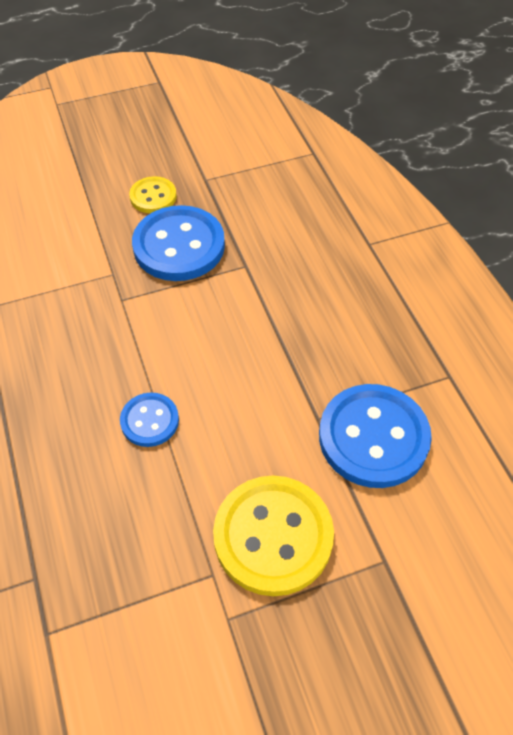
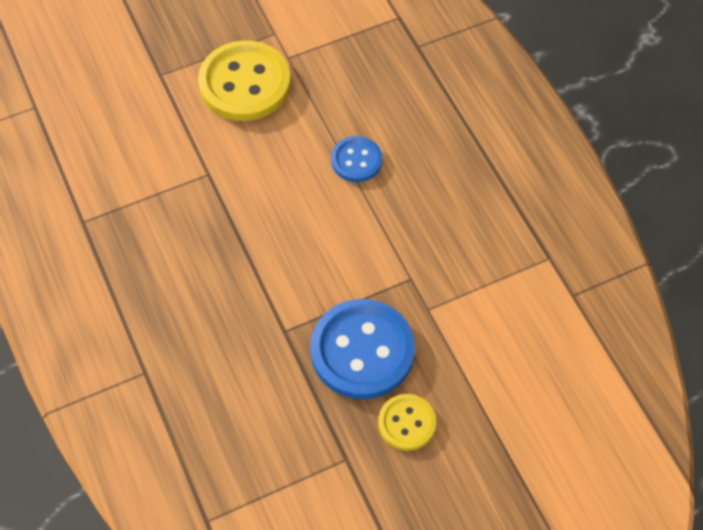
camera: 175 degrees right, 5 degrees up
blue button [319,384,432,488] -> none

